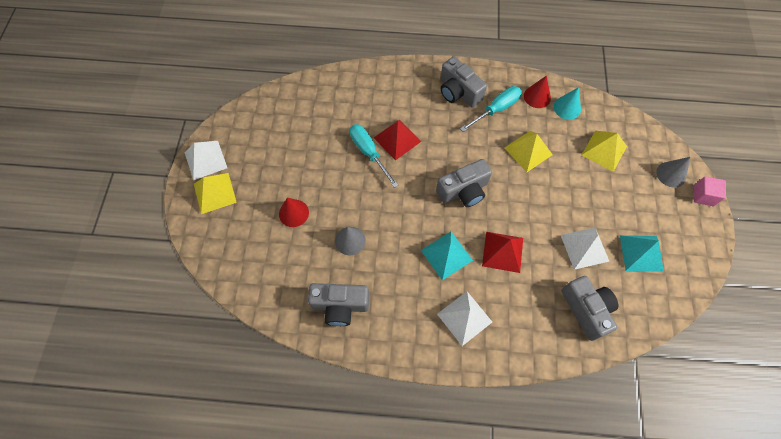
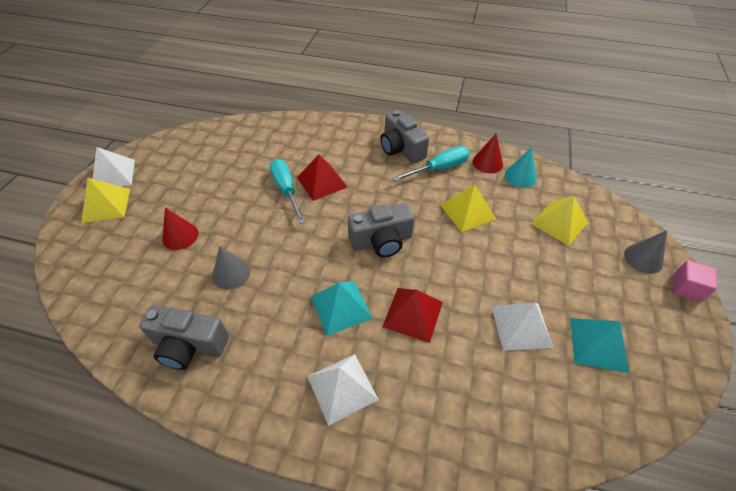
camera: 10 degrees right, 15 degrees down
grey camera [561,276,618,341] -> none

